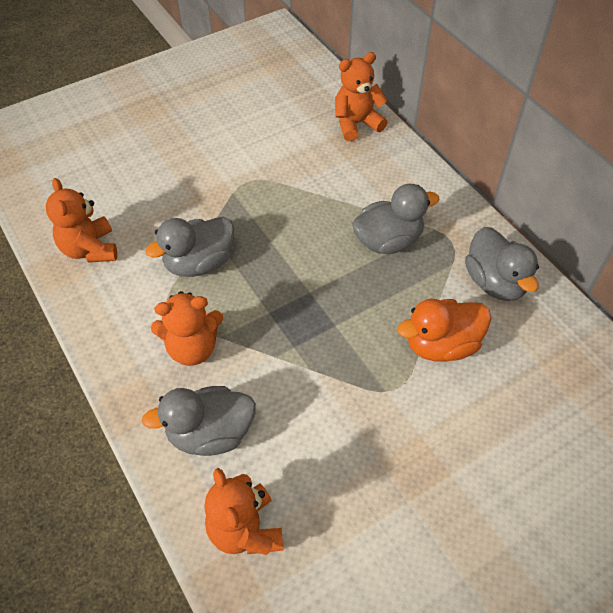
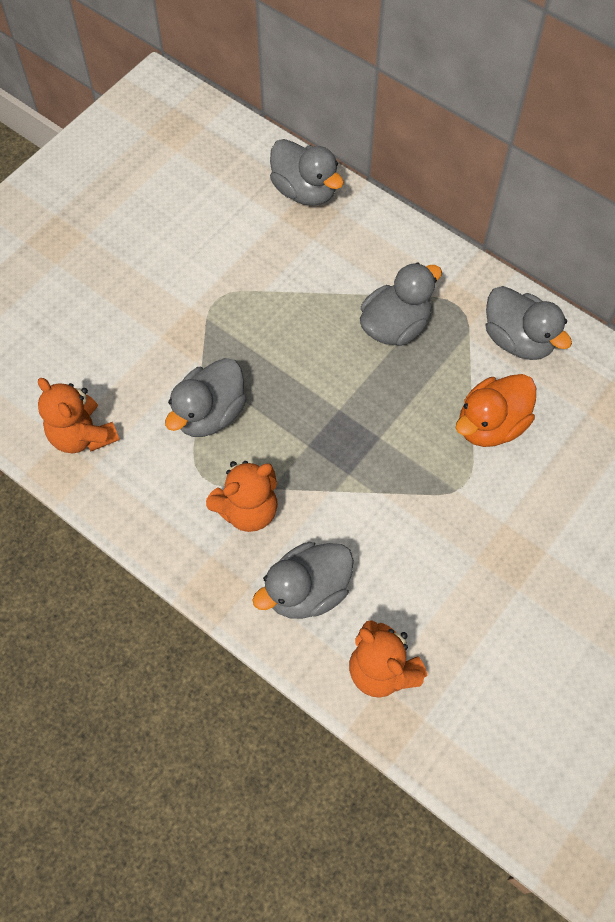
camera: 20 degrees left, 10 degrees up
orange teddy bear [335,52,388,142] -> grey duck [270,139,344,206]

